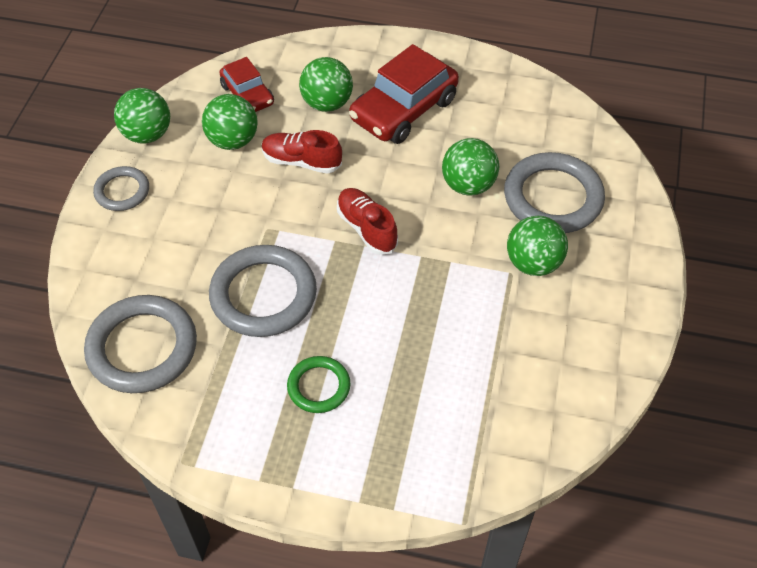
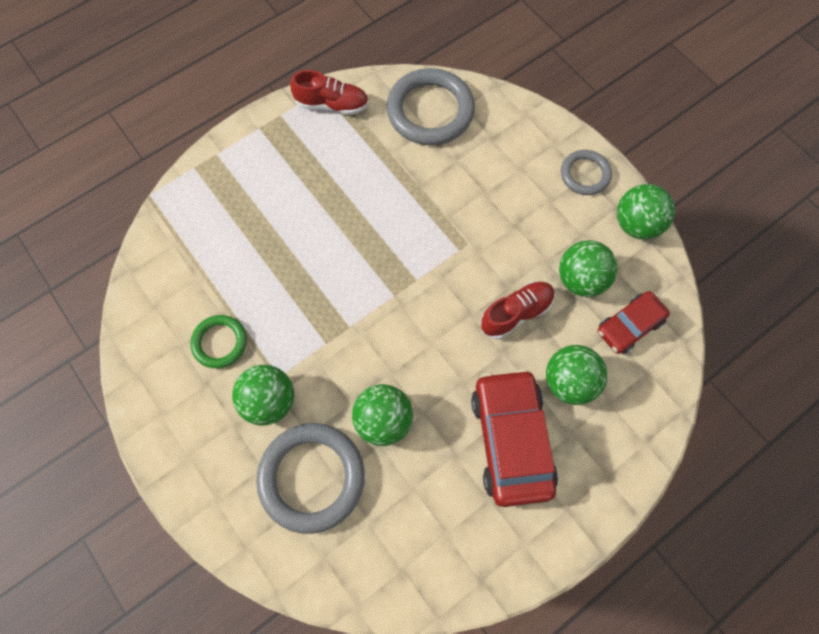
camera: 130 degrees right, 15 degrees up
grey ring [209,245,317,337] -> none
red car [220,57,274,112] -> red car turned 45 degrees counterclockwise [598,291,670,354]
green ring [287,356,351,413] -> green ring moved to [191,315,247,368]
red shoe [337,188,398,255] -> red shoe moved to [290,70,369,115]

